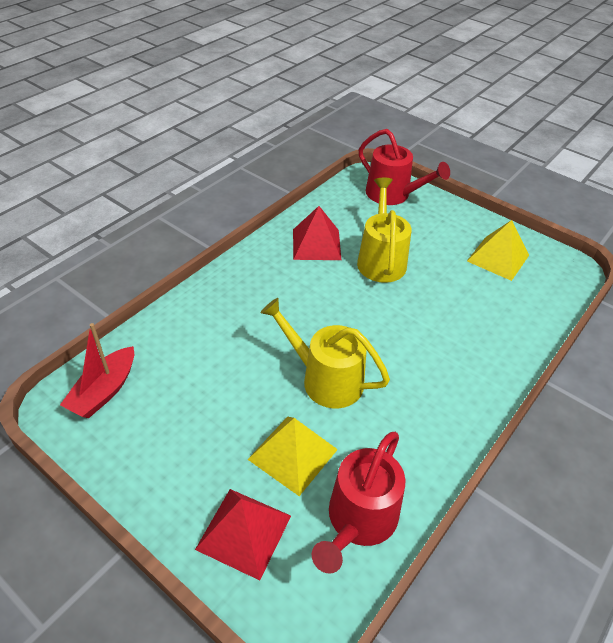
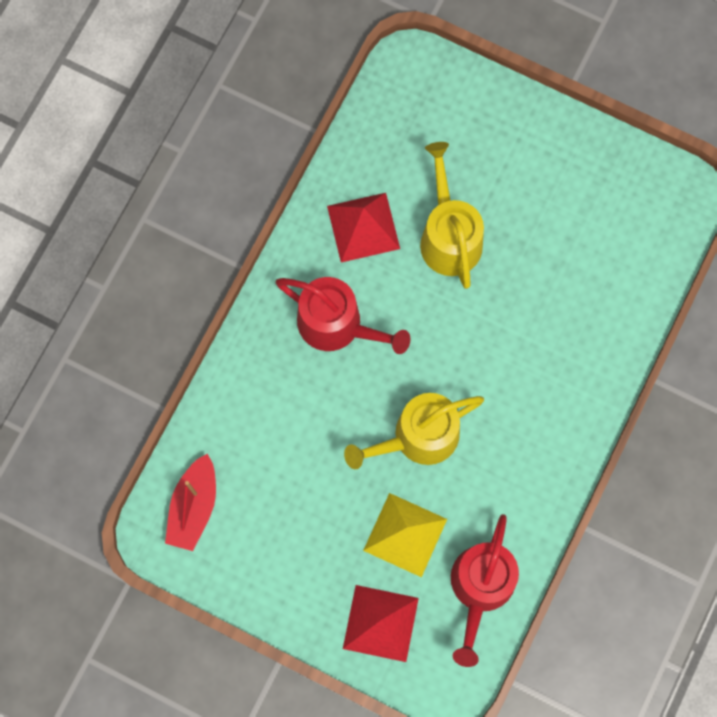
camera: 10 degrees left, 30 degrees up
yellow watering can [260,298,390,408] -> yellow watering can turned 45 degrees counterclockwise [344,393,484,469]
red watering can [359,129,450,205] -> red watering can moved to [275,277,410,354]
yellow pyramid [467,220,529,281] -> none

